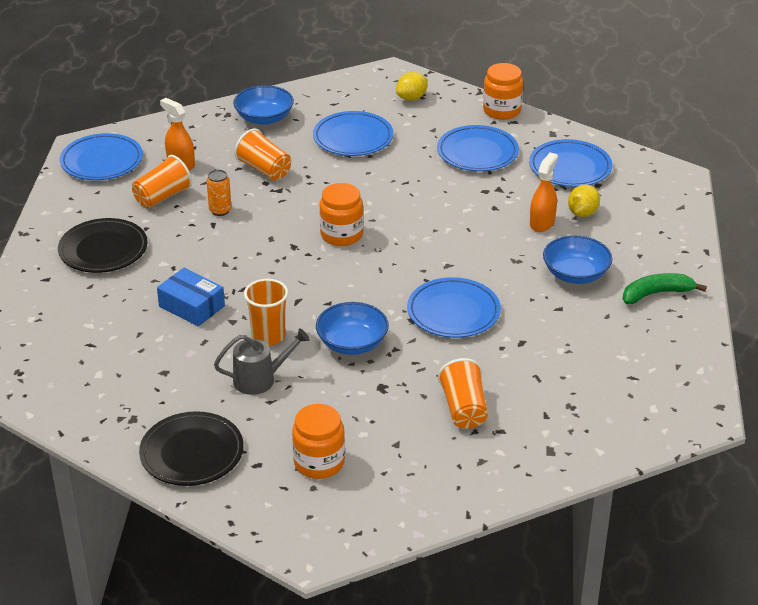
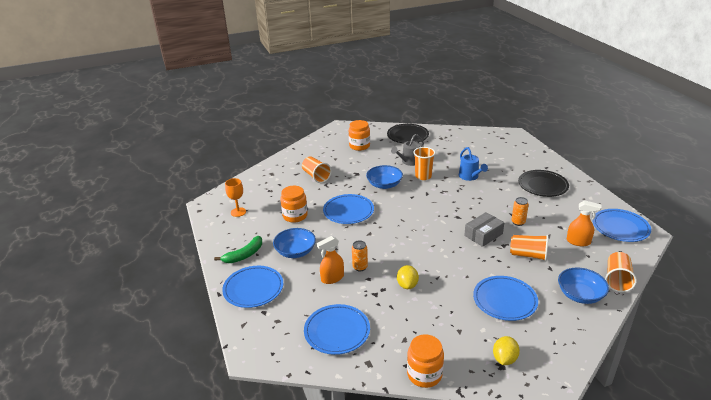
camera: 155 degrees right, 5 degrees down
orange cup [132,155,192,208] -> orange cup moved to [605,252,637,292]
blue box [157,268,225,326] -> blue watering can [459,147,488,181]
orange jar [320,183,364,246] -> orange jar moved to [280,186,308,223]
blue plate [437,125,519,171] -> blue plate moved to [222,266,283,308]
orange spray bottle [530,152,558,232] -> orange spray bottle turned 60 degrees clockwise [316,236,344,284]
yellow lemon [568,184,600,217] -> yellow lemon moved to [397,265,419,289]
none -> orange goblet [225,178,246,217]
none -> orange can [352,240,368,271]
none -> grey box [464,212,505,247]

